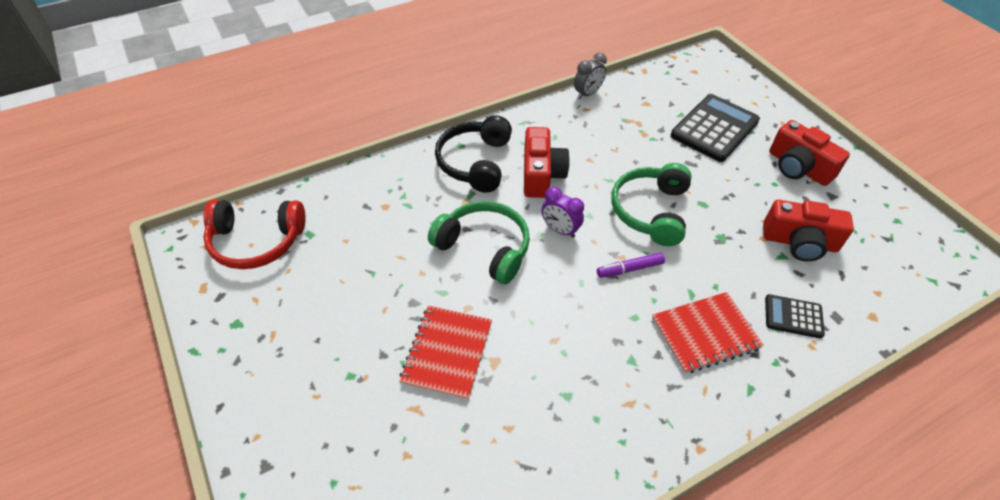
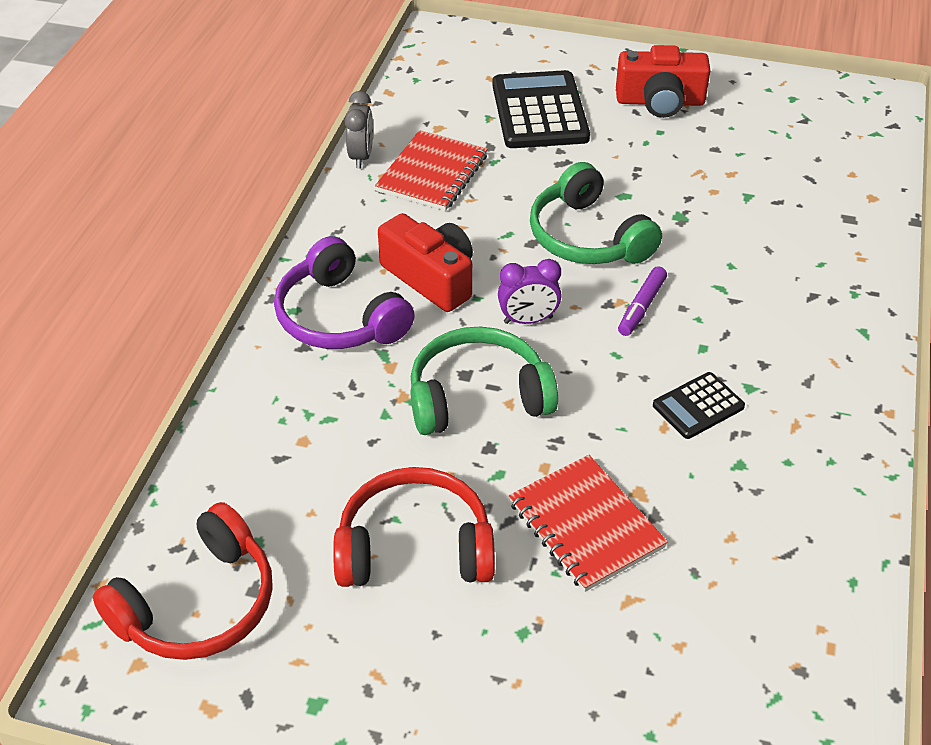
camera: 45 degrees left, 5 degrees down
black headphones [435,116,512,193] -> purple headphones [274,236,415,349]
red notebook [652,292,764,374] -> red notebook moved to [375,130,488,211]
red camera [763,200,854,261] -> none
black calculator [765,294,825,339] -> black calculator moved to [653,372,745,439]
none -> red headphones [333,467,495,587]

